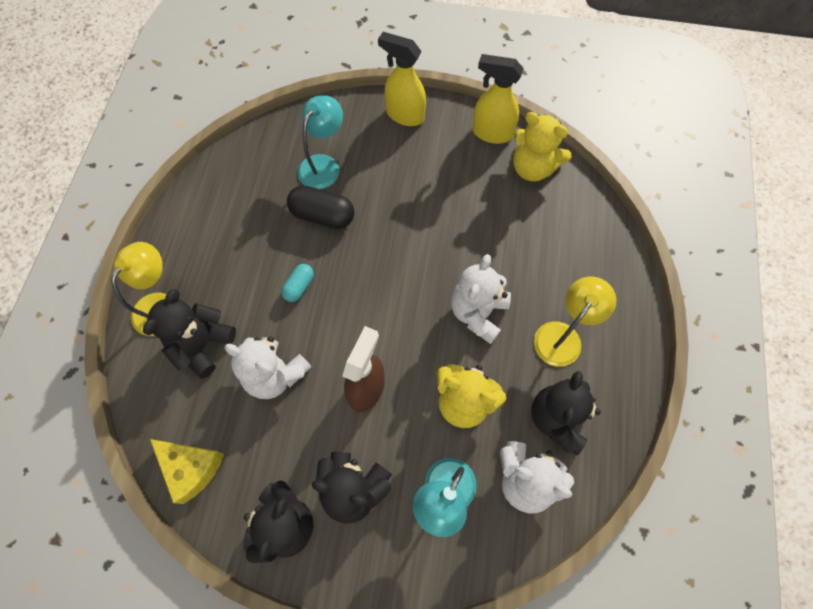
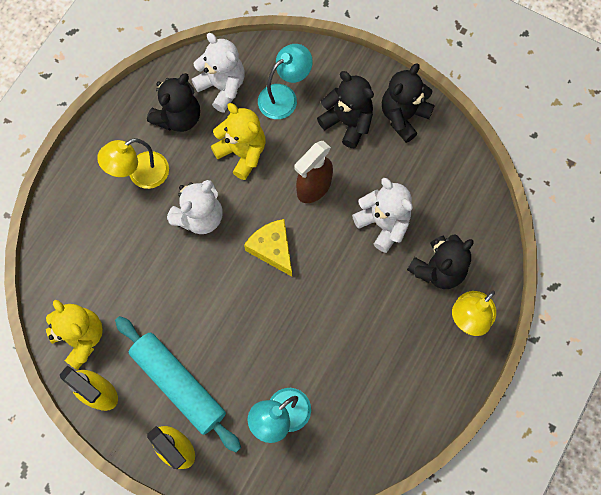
camera: 160 degrees left, 5 degrees up
yellow cheese [150,439,224,504] -> yellow cheese moved to [244,219,292,277]
turquoise capsule [281,264,314,302] -> none
black capsule [287,185,354,229] -> none
none -> turquoise rolling pin [115,316,241,452]

